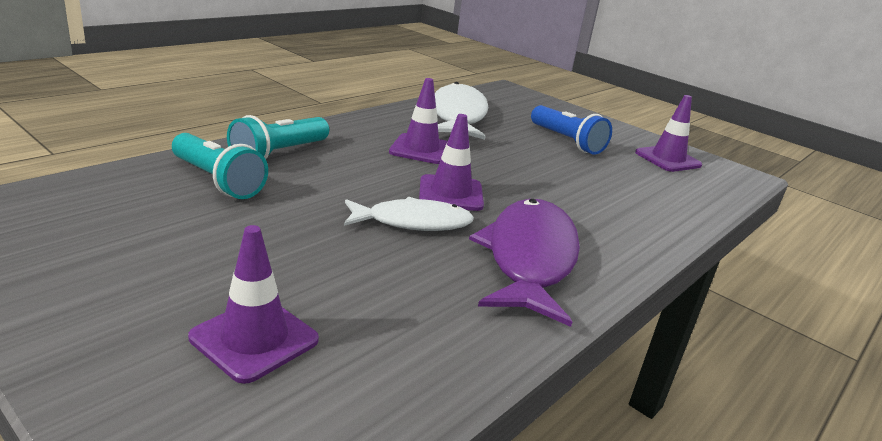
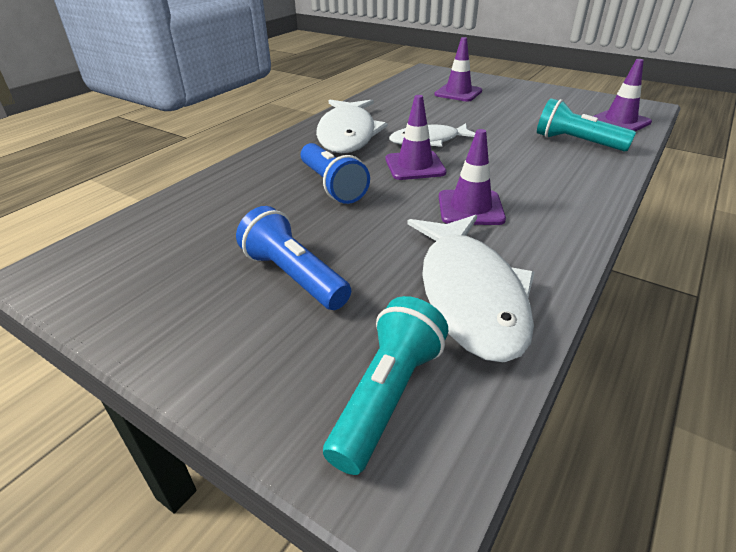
camera: 175 degrees right, 10 degrees up
turquoise flashlight [227,115,329,159] -> turquoise flashlight moved to [323,296,448,475]
purple fish [469,199,580,327] -> white fish [316,100,388,153]
purple traffic cone [635,95,702,172] -> purple traffic cone moved to [593,59,652,131]
none -> blue flashlight [301,143,370,204]

